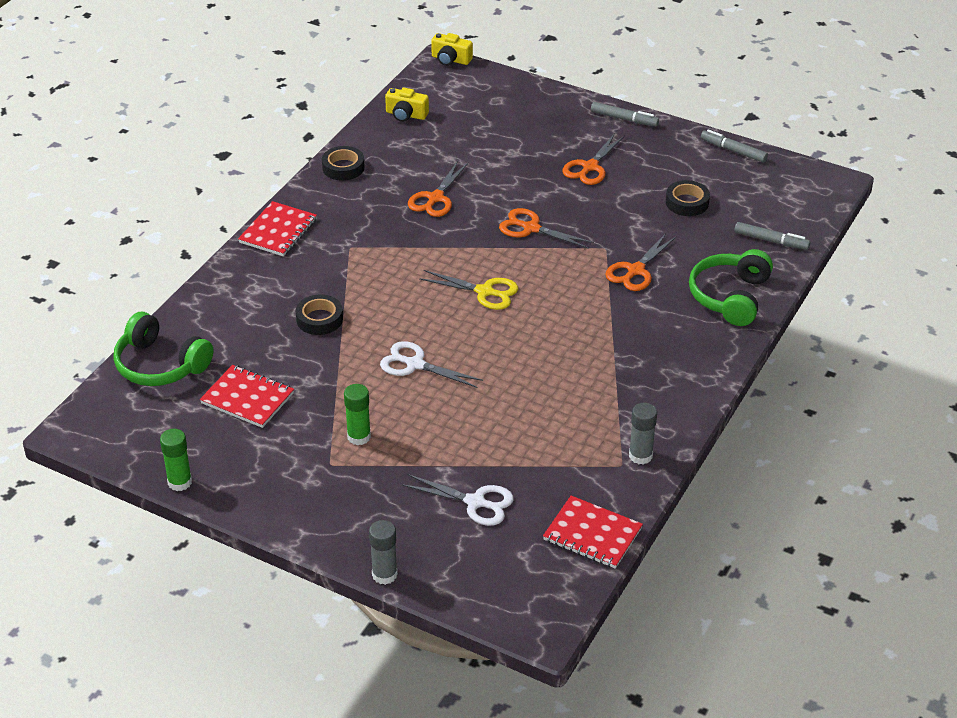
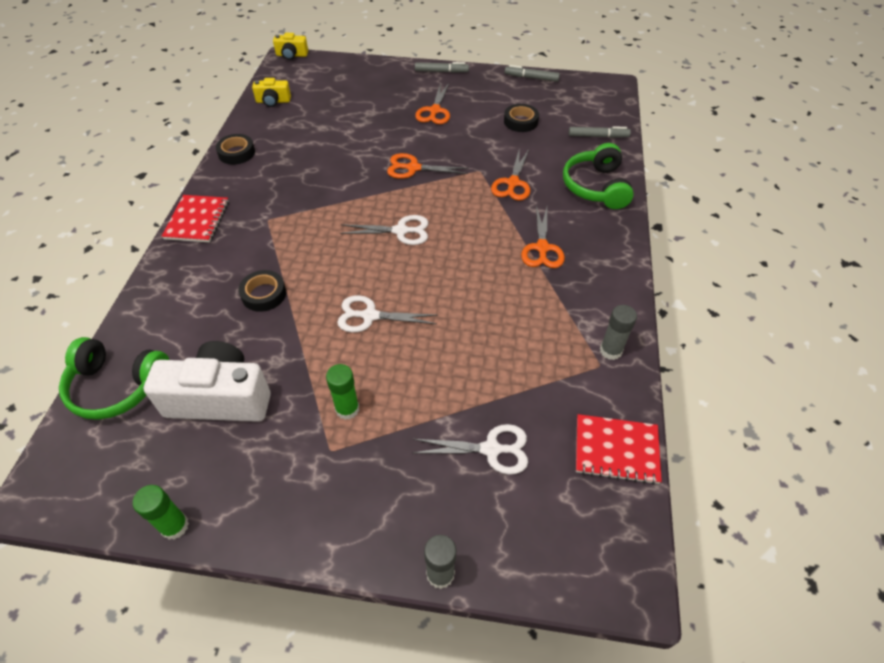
camera: 20 degrees left, 10 degrees up
red notebook [200,365,294,428] -> white camera [144,341,271,422]
orange scissors [408,161,468,217] -> orange scissors moved to [521,205,565,268]
yellow scissors [419,270,518,310] -> white scissors [340,215,429,245]

